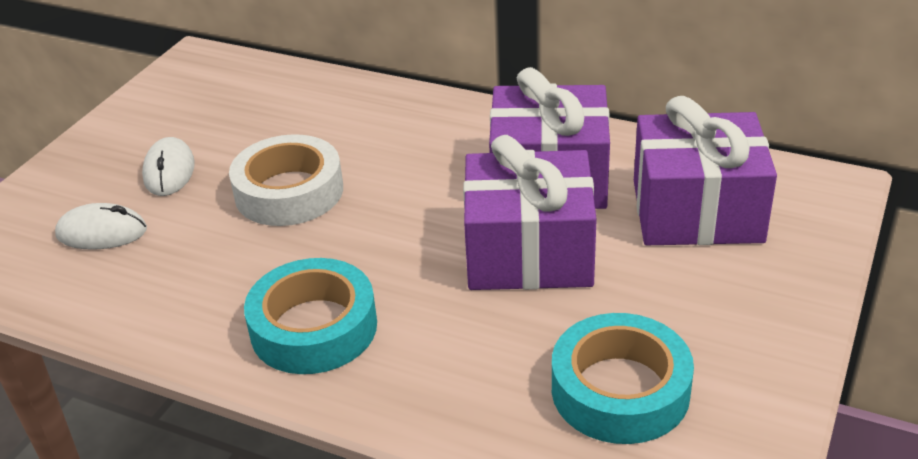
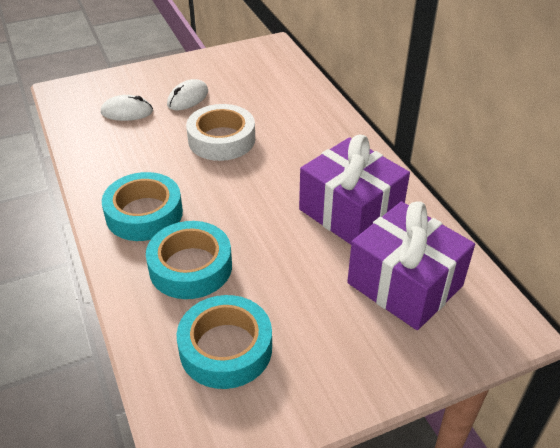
camera: 40 degrees right, 5 degrees up
white mouse [55,203,147,250] -> white mouse turned 45 degrees counterclockwise [101,95,153,121]
purple gift [463,135,597,290] -> none
none -> turquoise tape [146,221,232,299]

